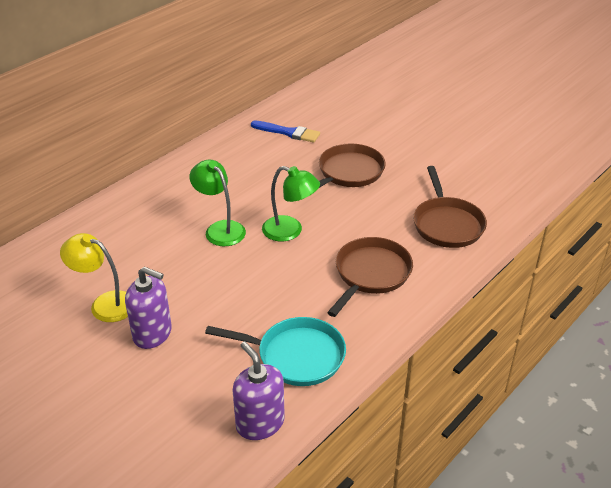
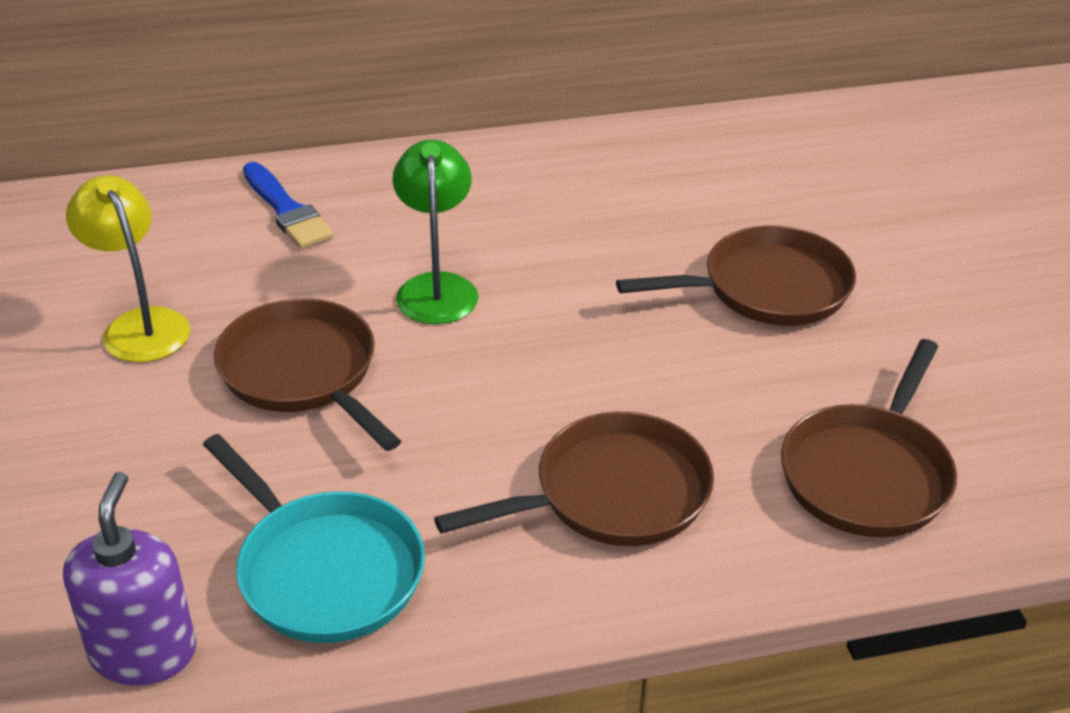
camera: 35 degrees right, 0 degrees up
purple soap dispenser [125,267,172,349] -> none
blue brush [251,121,320,143] -> blue brush moved to [243,162,334,249]
green lamp [262,166,320,242] -> none
none -> brown pan [214,298,401,451]

